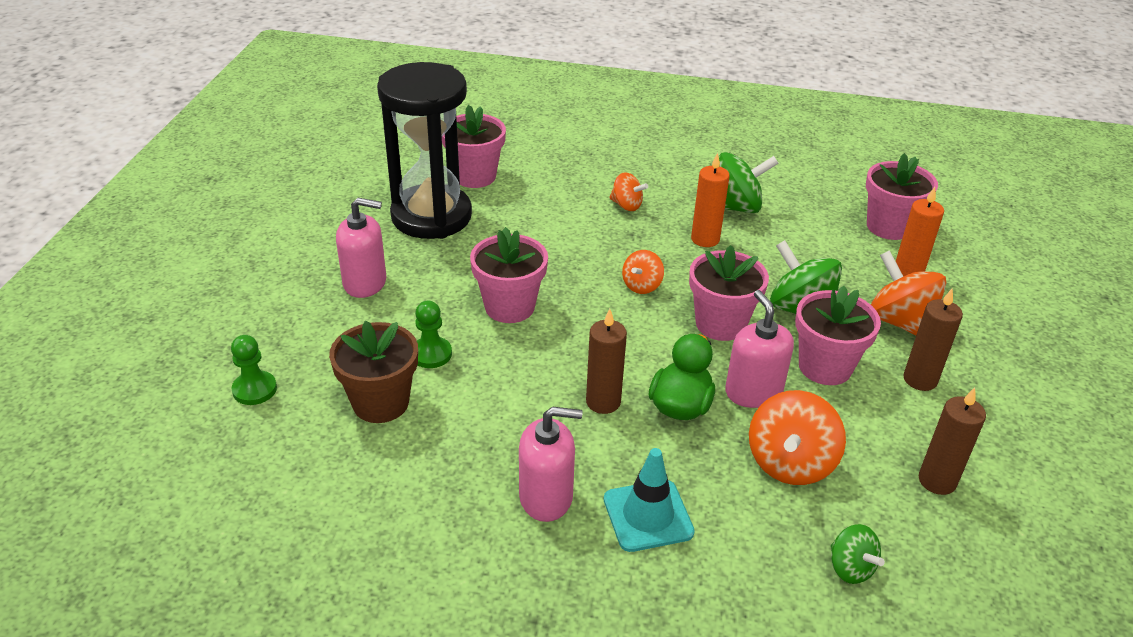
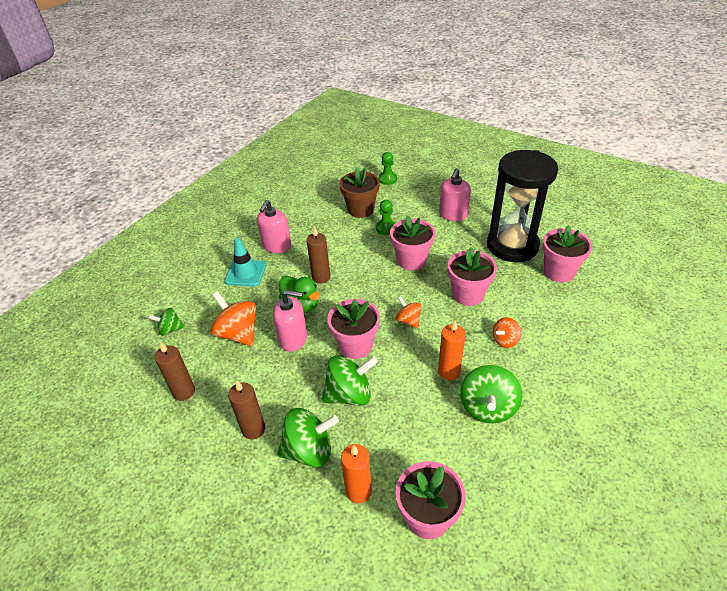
camera: 115 degrees right, 5 degrees up
pink flower pot [795,286,881,385] -> pink flower pot moved to [448,247,497,306]
orange spinning top [871,250,946,336] -> green spinning top [278,408,339,467]

